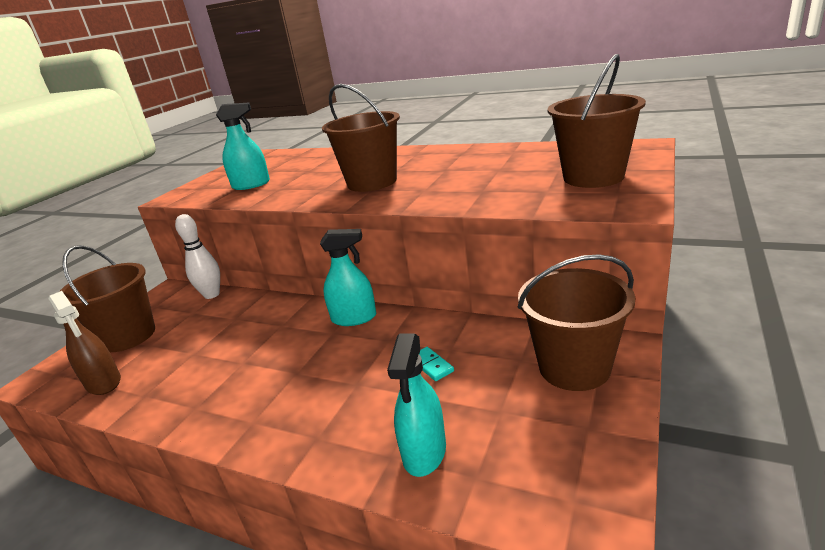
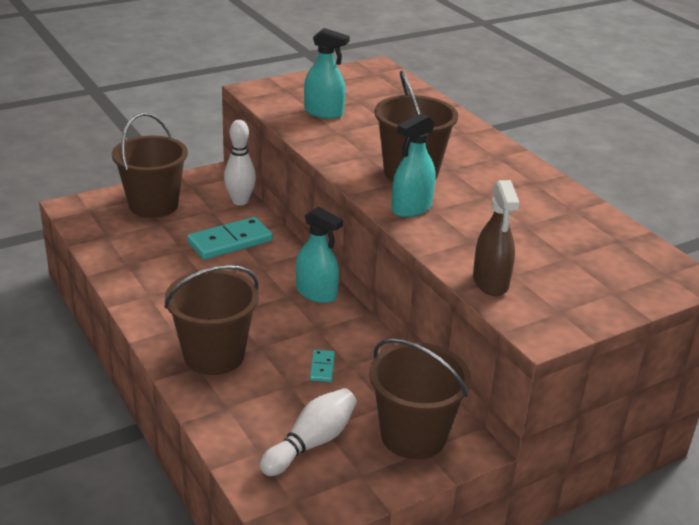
camera: 30 degrees right, 5 degrees up
brown spray bottle [48,291,121,395] -> brown spray bottle moved to [473,180,520,296]
turquoise spray bottle [387,334,446,477] -> turquoise spray bottle moved to [391,113,435,217]
brown bucket [548,54,646,188] -> brown bucket moved to [164,265,259,375]
none -> turquoise domino [187,217,273,260]
none -> white bowling pin [260,388,357,476]

